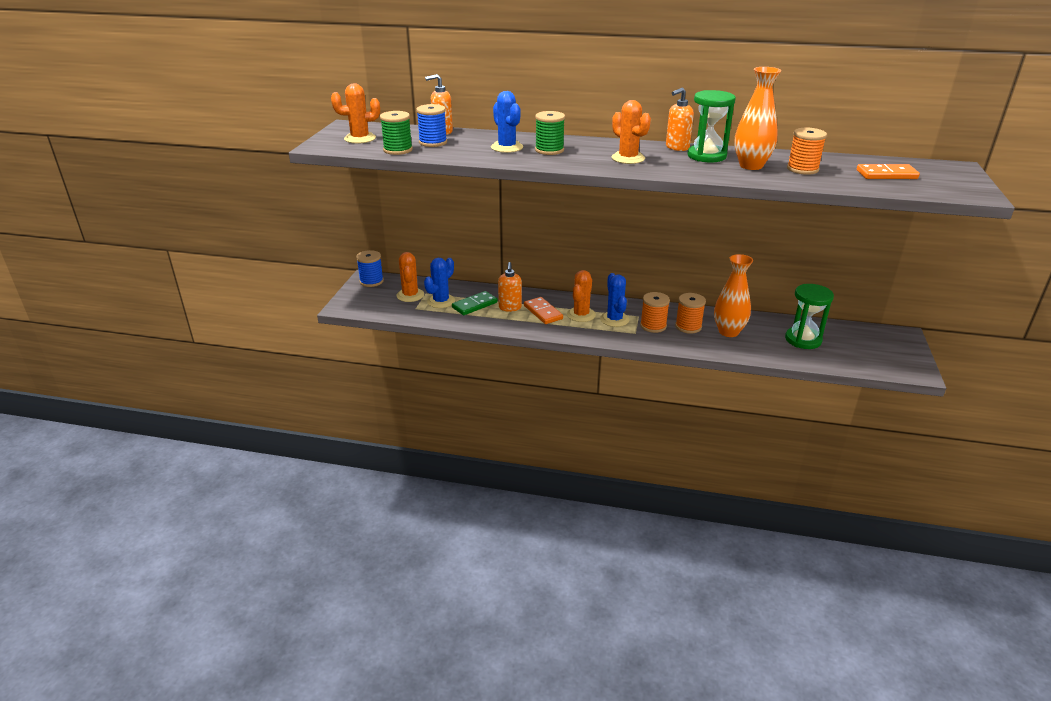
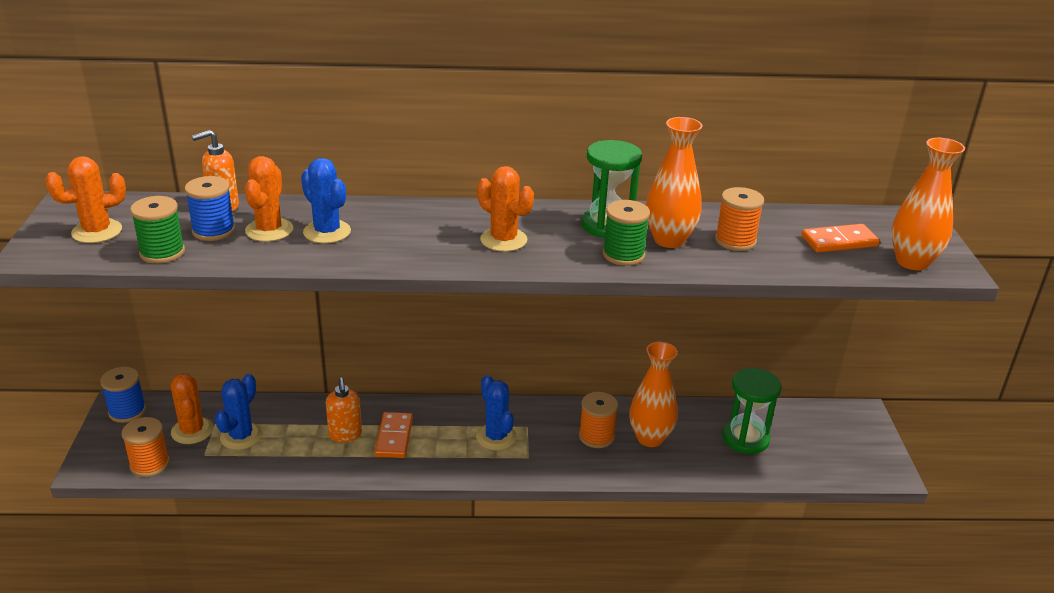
camera: 15 degrees left, 0 degrees up
green domino [452,291,497,315] -> none
orange domino [524,297,563,324] -> orange domino turned 45 degrees clockwise [375,412,413,458]
green spool [535,111,565,155] -> green spool moved to [603,200,650,266]
orange cactus [567,270,596,322] -> orange cactus moved to [245,156,293,242]
orange spool [640,292,670,333] -> orange spool moved to [122,417,170,477]
orange soap dispenser [666,88,694,151] -> none
none -> orange vase [891,138,965,270]

